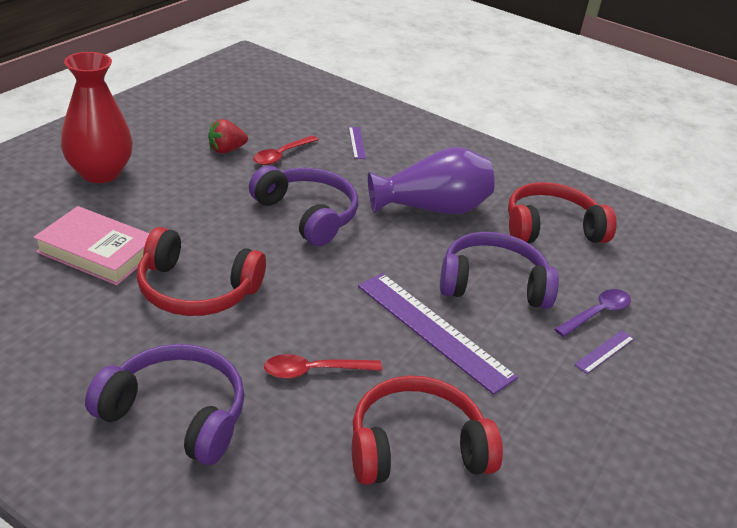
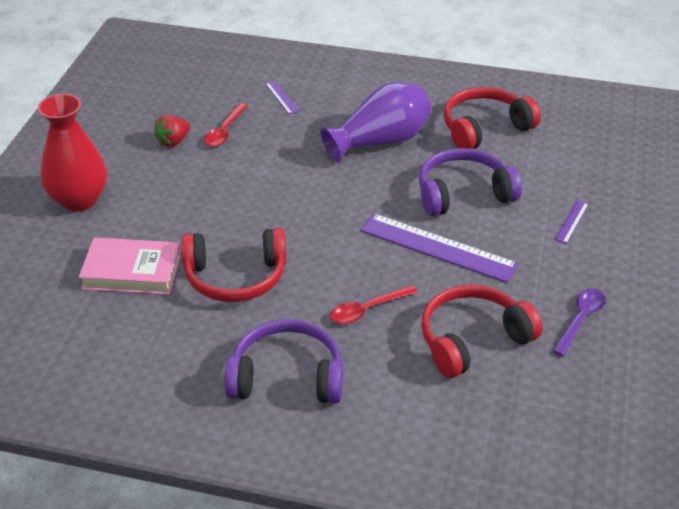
camera: 15 degrees left, 5 degrees up
purple headphones [249,166,358,246] -> none
purple spoon [554,289,631,337] -> purple spoon moved to [552,288,605,357]

